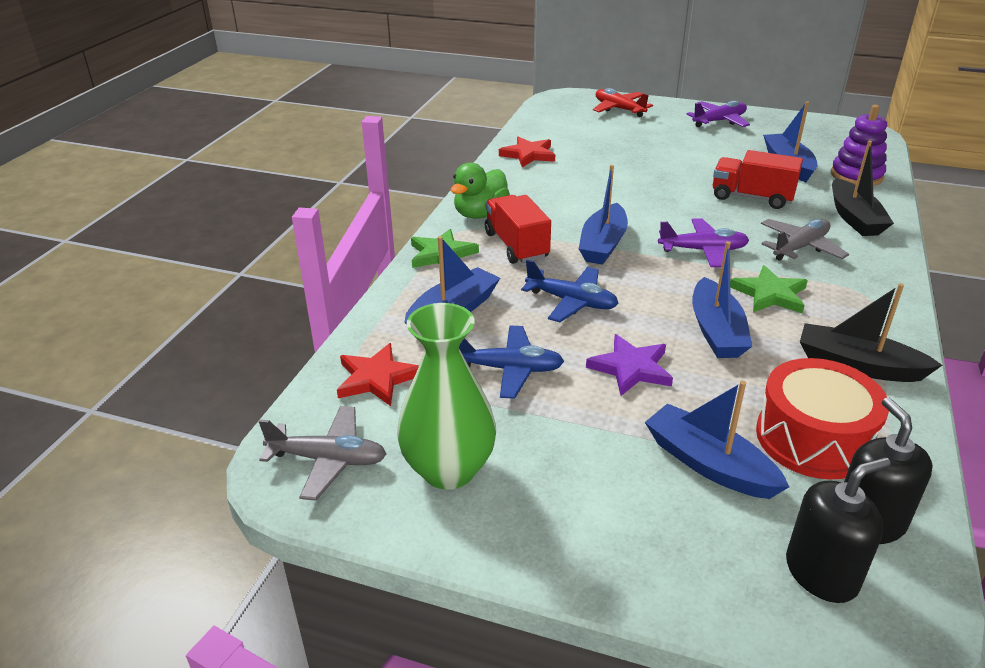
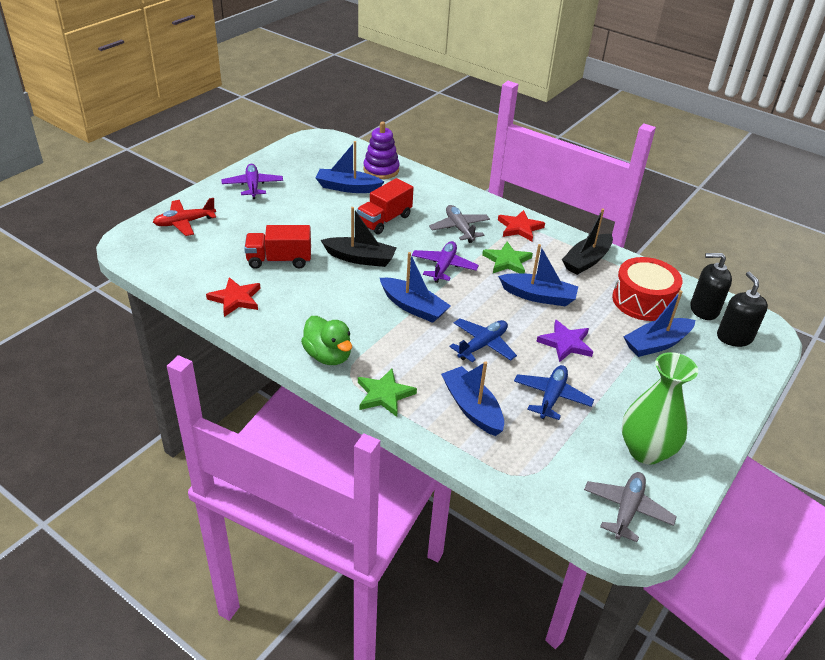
camera: 75 degrees left, 5 degrees up
red star [337,343,419,406] -> red star moved to [498,210,545,241]
red truck [485,195,551,264] -> red truck moved to [244,225,311,269]
black boat [832,141,894,236] -> black boat moved to [321,207,397,267]

